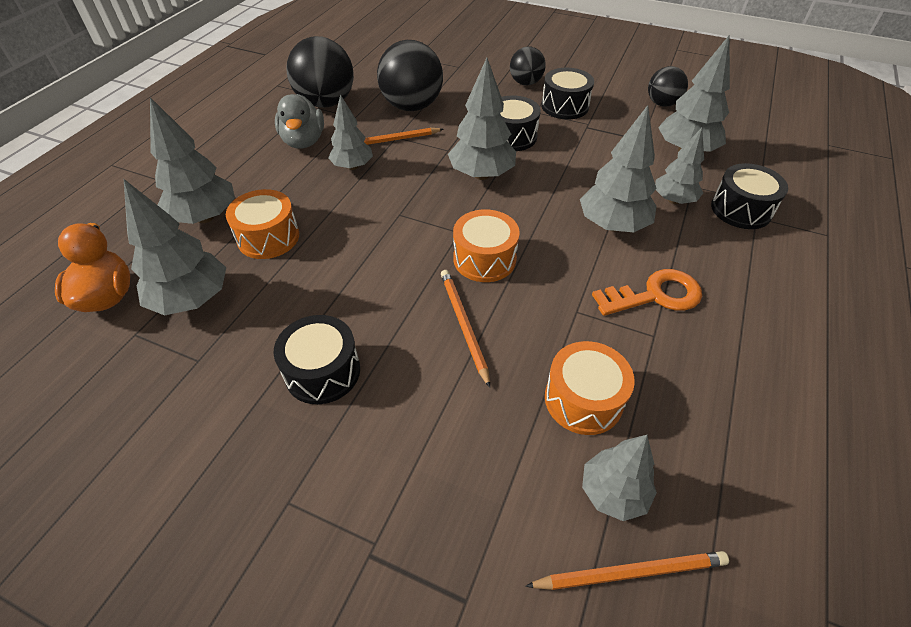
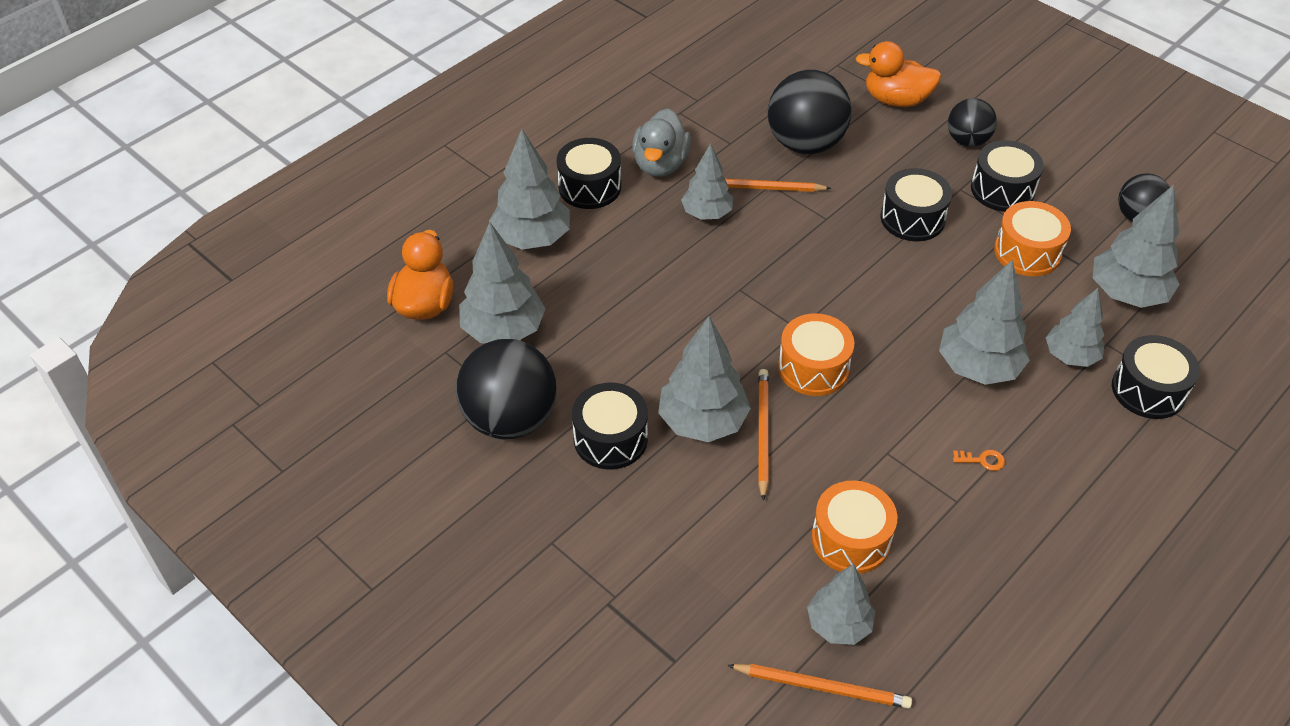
camera: 20 degrees right, 0 degrees up
orange drum [226,189,299,259] -> orange drum moved to [994,201,1071,276]
black ball [286,36,354,108] -> black ball moved to [456,339,557,440]
grey tree [448,58,516,180] -> grey tree moved to [658,316,751,442]
orange key [592,269,702,316] -> orange key [953,450,1005,471], size x0.42
none -> black drum [557,138,621,209]
none -> orange duck [855,41,941,107]

